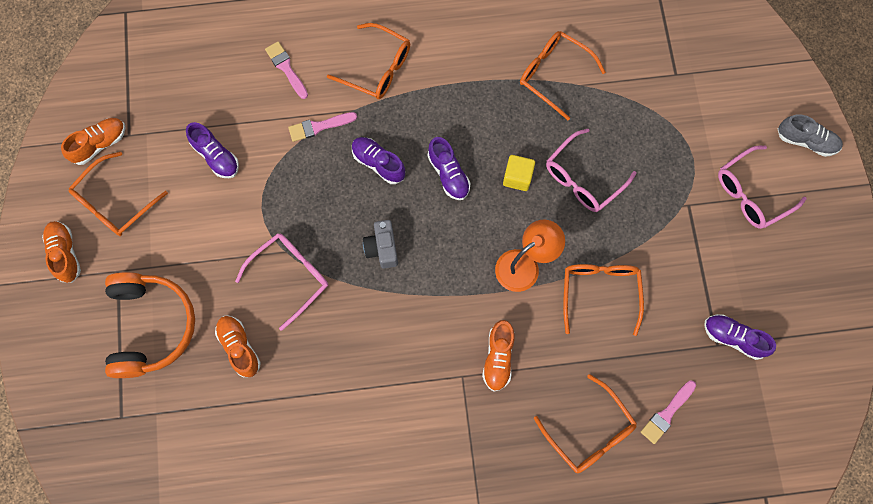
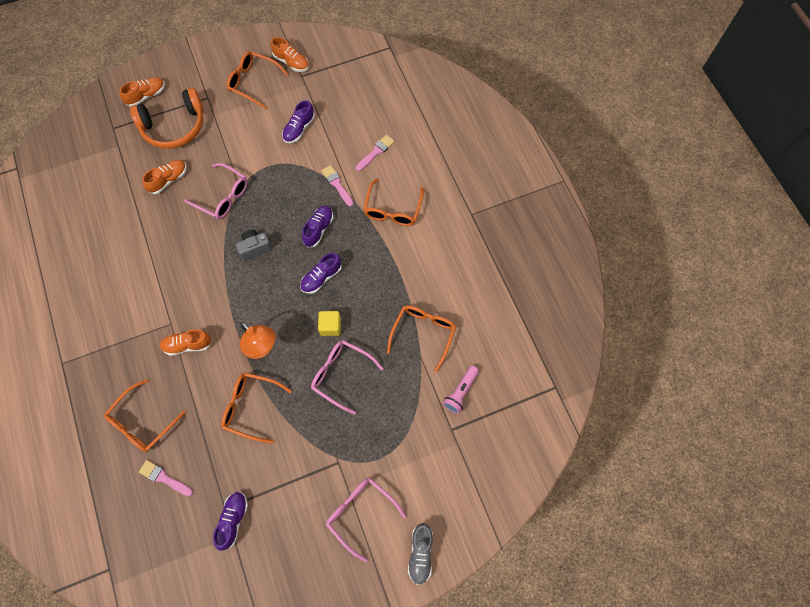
camera: 75 degrees right, 5 degrees down
orange shoe [42,221,81,283] -> orange shoe moved to [119,77,165,107]
orange glasses [563,264,644,336] -> orange glasses turned 150 degrees counterclockwise [221,372,292,444]
none -> pink flashlight [443,366,479,414]

